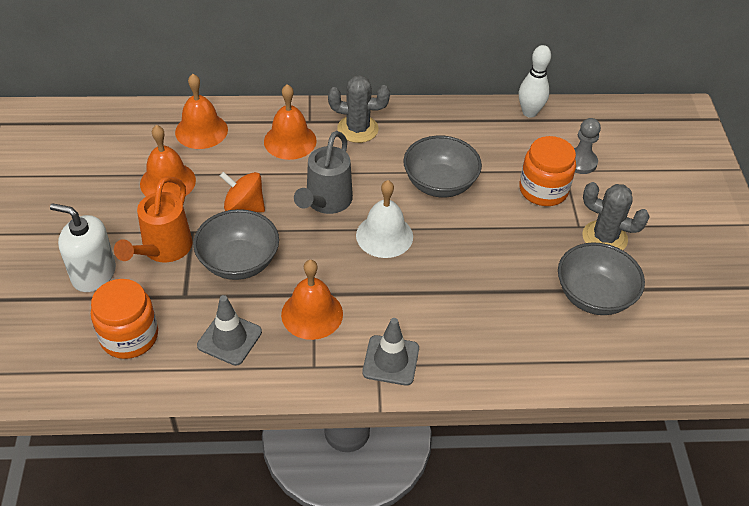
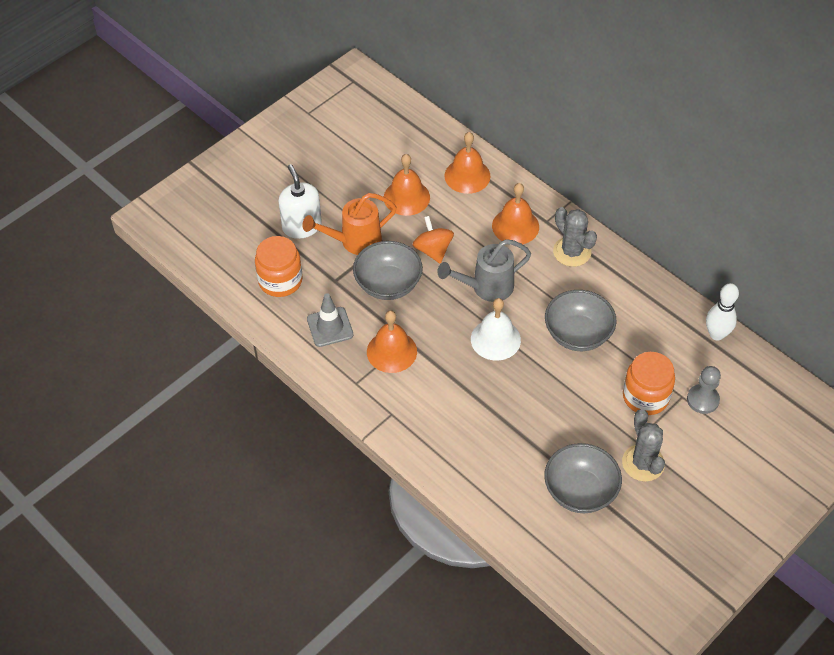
camera: 50 degrees right, 5 degrees up
grey traffic cone [362,318,419,386] -> none

